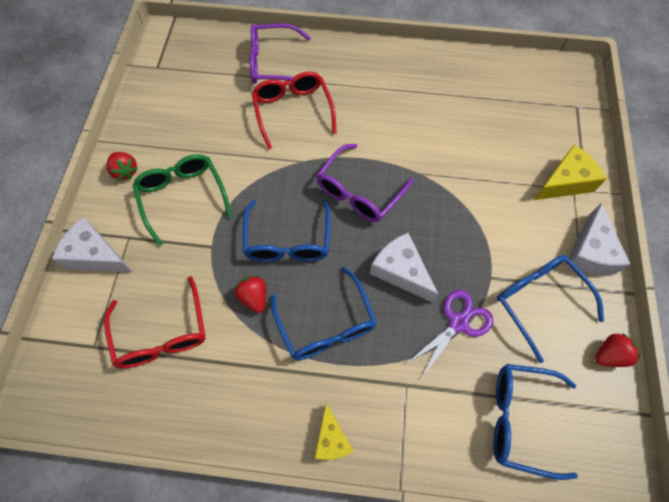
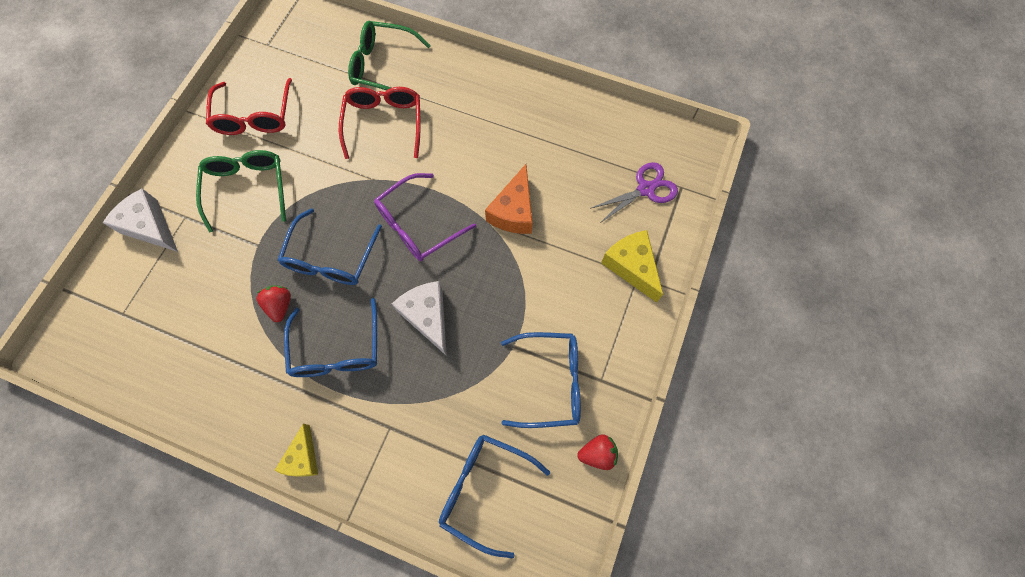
camera: 15 degrees right, 5 degrees up
red glasses [104,276,206,368] -> red glasses moved to [206,78,292,135]
red strawberry [106,152,138,181] -> none
purple glasses [250,23,311,84] -> green glasses [348,21,431,90]
purple scissors [406,290,493,379] -> purple scissors moved to [590,162,678,223]
blue glasses [497,255,604,363] -> blue glasses turned 105 degrees clockwise [501,332,581,428]
yellow cheese [534,145,607,200] -> yellow cheese turned 105 degrees counterclockwise [601,230,663,303]
white cheese [565,203,630,275] -> none
none -> orange cheese [485,164,533,234]

